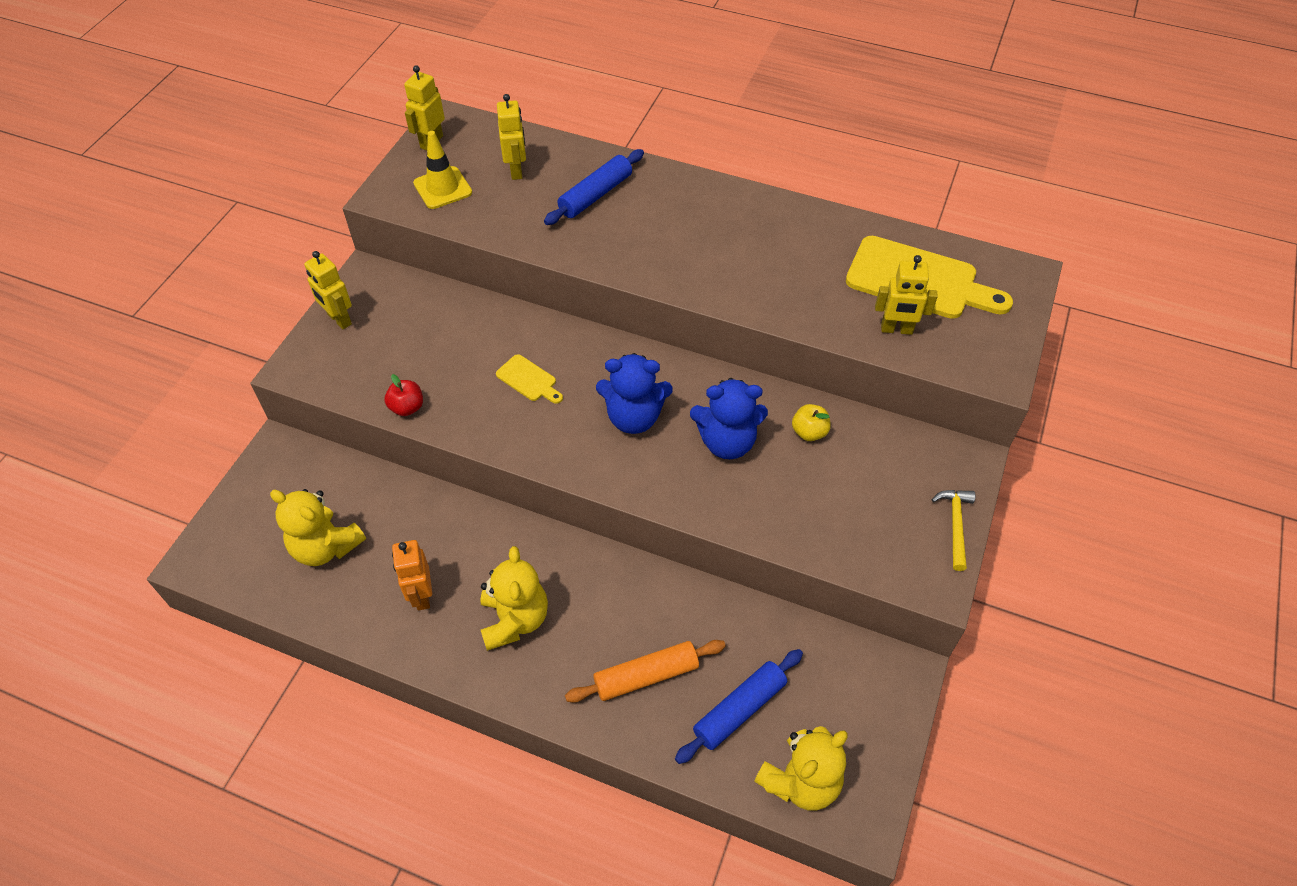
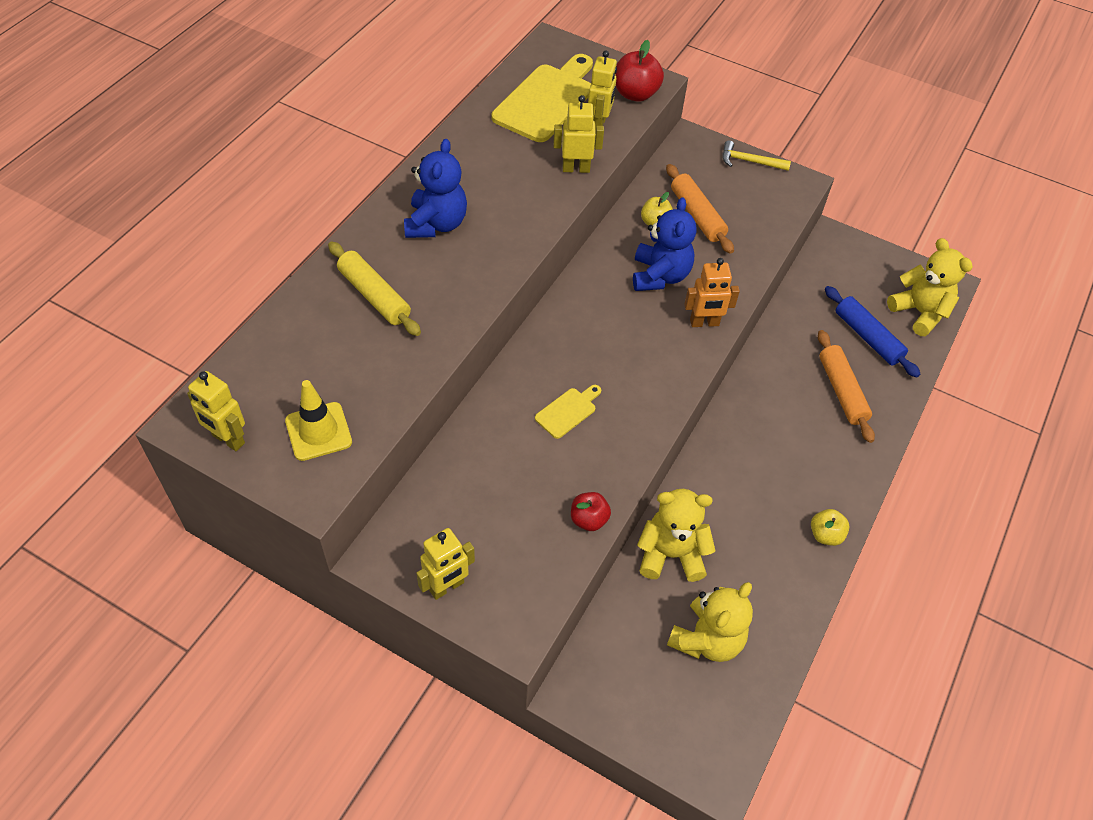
camera: 85 degrees left, 0 degrees up
orange robot [392,540,432,611] -> orange robot moved to [684,258,740,327]
yellow teddy bear [480,546,548,651] -> yellow teddy bear moved to [637,489,716,582]
yellow robot [497,94,526,180] -> yellow robot moved to [553,95,604,173]
blue rolling pin [544,149,644,225] -> yellow rolling pin [328,241,421,336]
blue teddy bear [596,353,673,434] -> blue teddy bear moved to [404,139,467,238]
none -> red apple [615,40,664,102]
none -> orange rolling pin [666,164,734,254]
none -> yellow apple [811,509,850,546]

